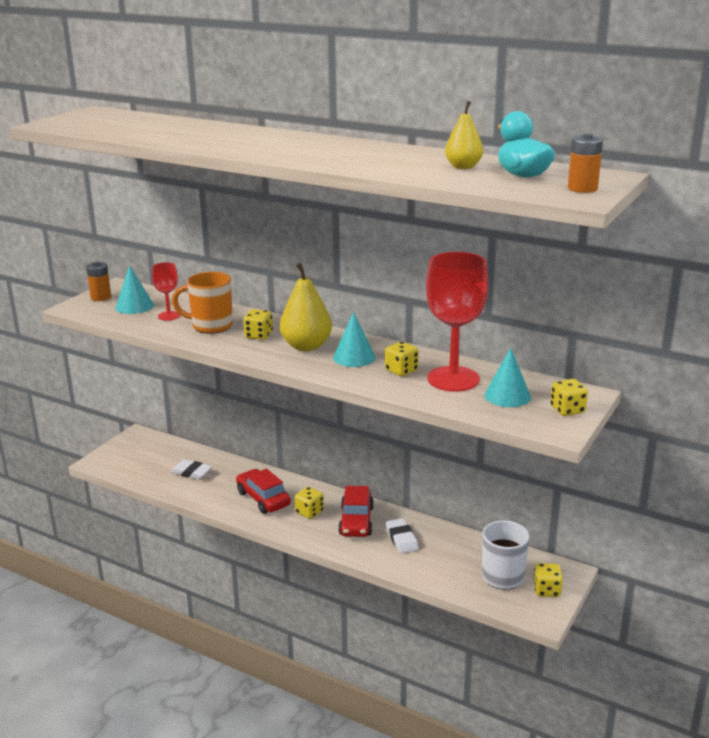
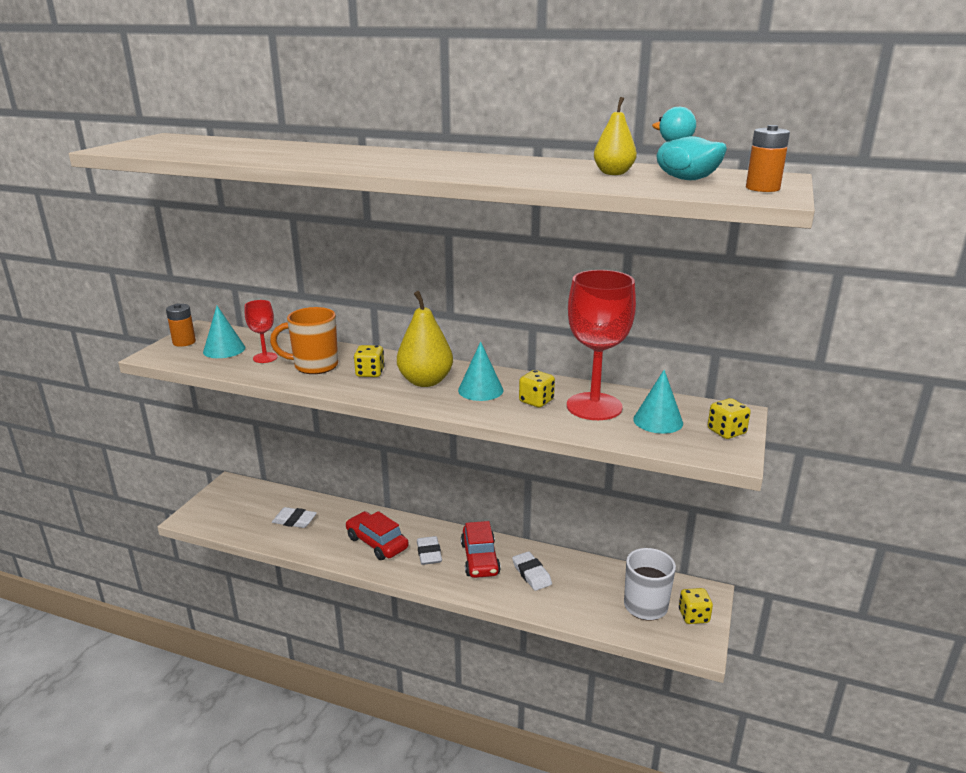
camera: 10 degrees left, 0 degrees up
yellow dice [295,487,324,519] -> white eraser [417,536,442,565]

